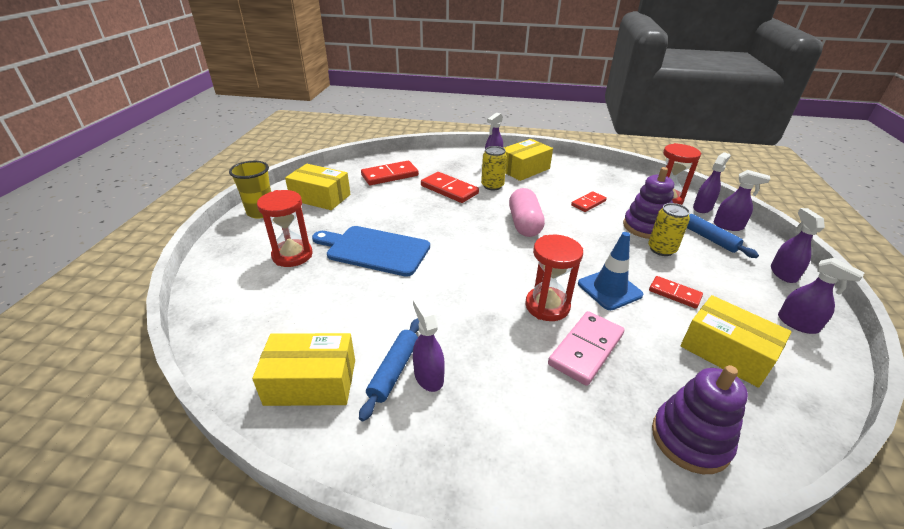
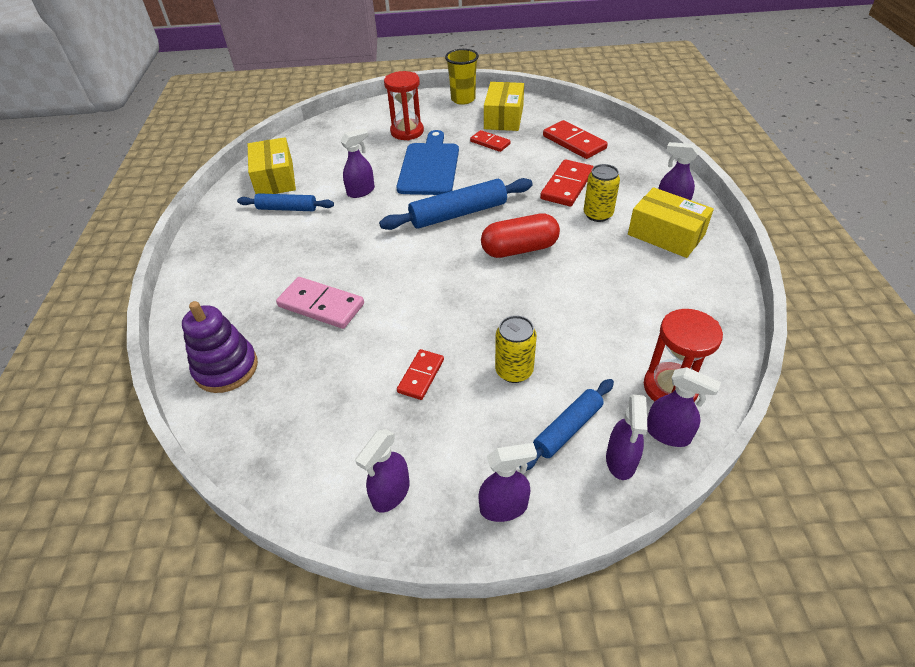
camera: 80 degrees right, 10 degrees up
purple spray bottle [413,298,445,392] -> purple spray bottle moved to [340,128,375,198]
pink capsule [509,188,545,237] -> red capsule [481,213,560,258]
red hourglass [525,235,583,321] -> none
red domino [571,191,607,212] -> red domino moved to [470,130,511,152]
blue traffic cone [578,232,643,310] -> none
purple stacking toy [623,167,674,239] -> none
yellow box [680,295,791,388] -> none
none -> blue rolling pin [379,178,533,230]

